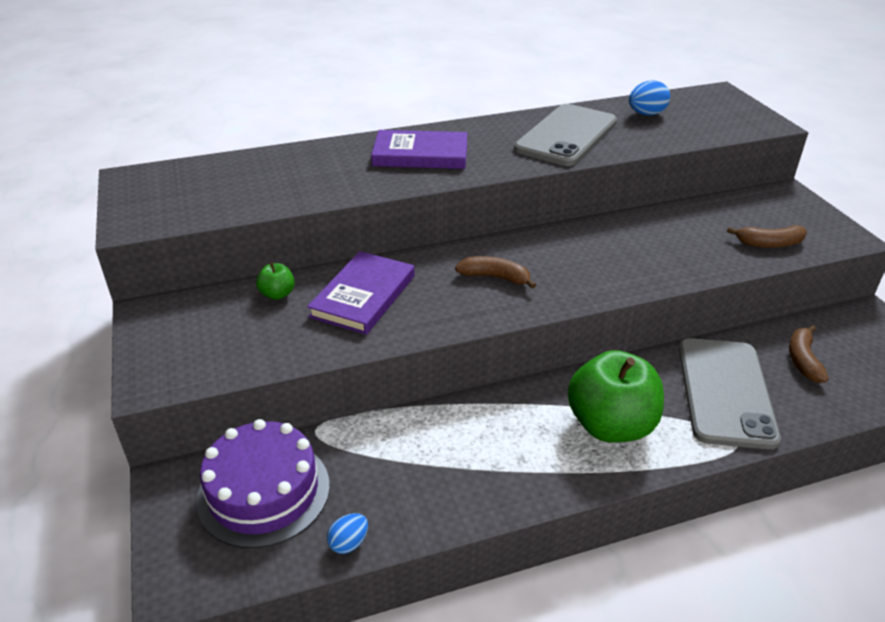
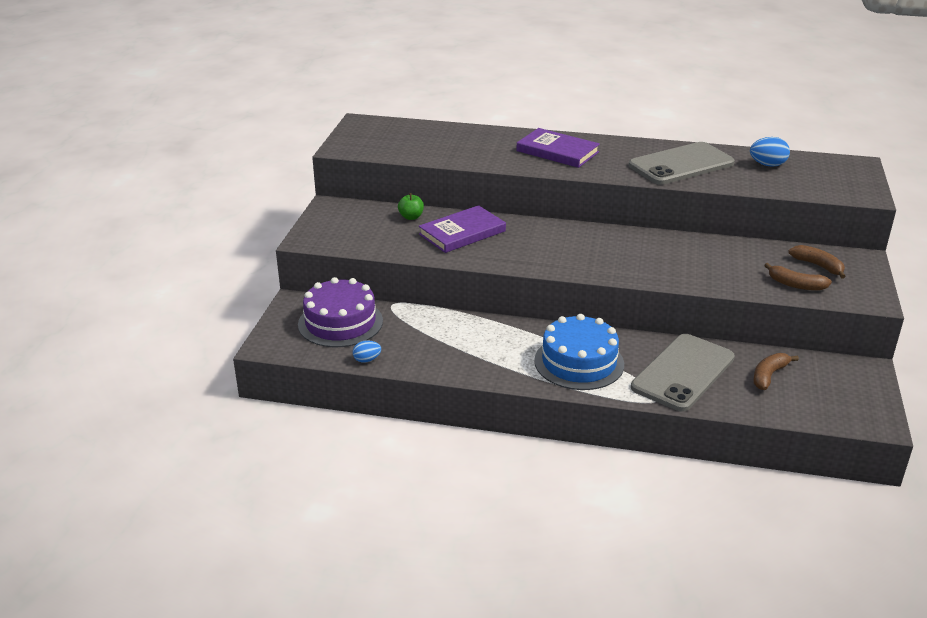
camera: 30 degrees right, 5 degrees down
brown banana [455,256,536,289] -> brown banana moved to [788,245,846,278]
green apple [568,350,664,443] -> blue cake [534,314,624,390]

